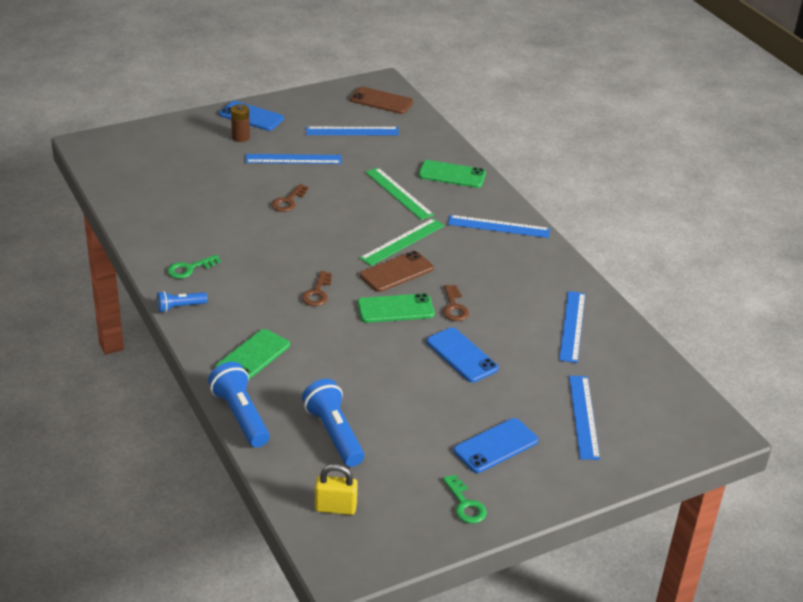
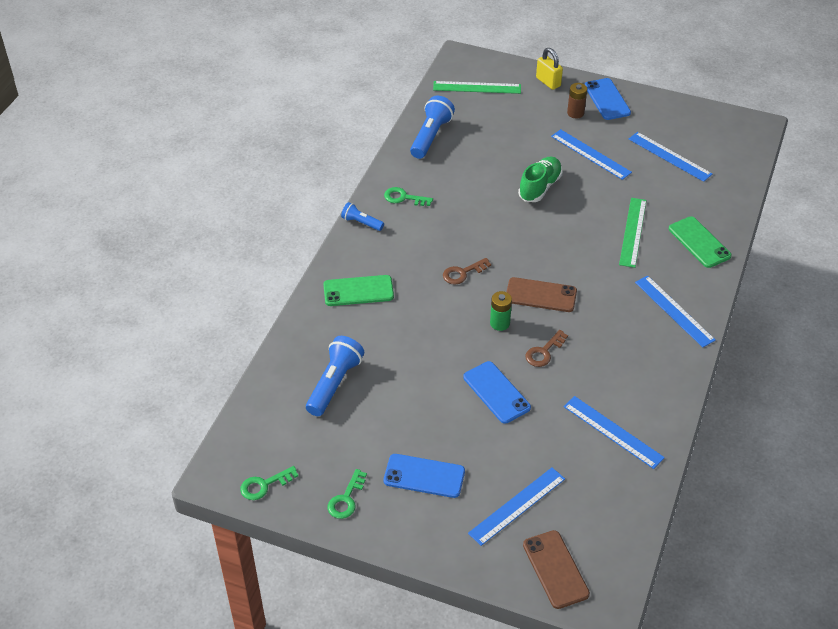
camera: 50 degrees right, 10 degrees up
blue flashlight [208,362,270,447] -> blue flashlight moved to [410,96,455,159]
brown key [272,184,309,212] -> green shoe [518,157,563,202]
yellow padlock [315,464,358,515] -> yellow padlock moved to [536,48,563,90]
brown phone [350,87,413,114] -> brown phone moved to [523,530,590,609]
green phone [357,293,435,323] -> green battery [490,291,512,331]
green ruler [360,218,445,266] -> green ruler moved to [433,81,521,94]
blue phone [426,327,499,382] -> blue phone turned 45 degrees counterclockwise [463,361,531,424]
blue ruler [559,291,585,363] -> blue ruler turned 75 degrees clockwise [564,396,665,469]
none -> green key [240,466,298,500]

